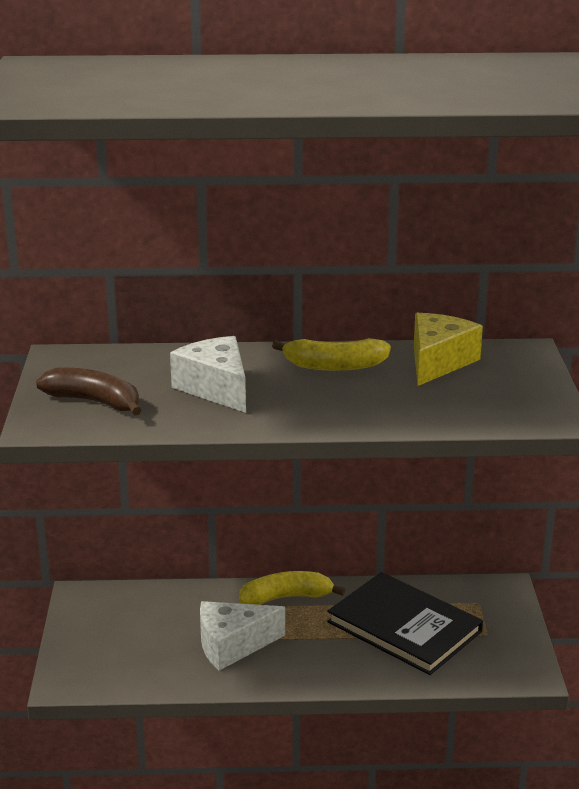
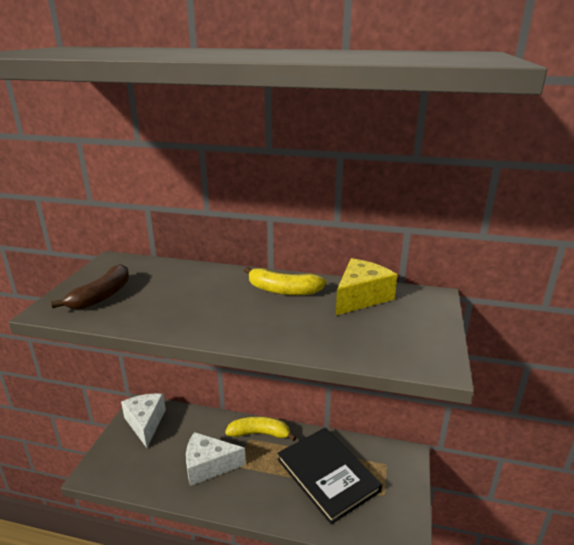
camera: 15 degrees right, 0 degrees up
brown banana [36,368,141,415] -> brown banana turned 75 degrees clockwise [51,264,129,309]
white cheese [170,336,246,413] -> white cheese moved to [121,394,166,448]

